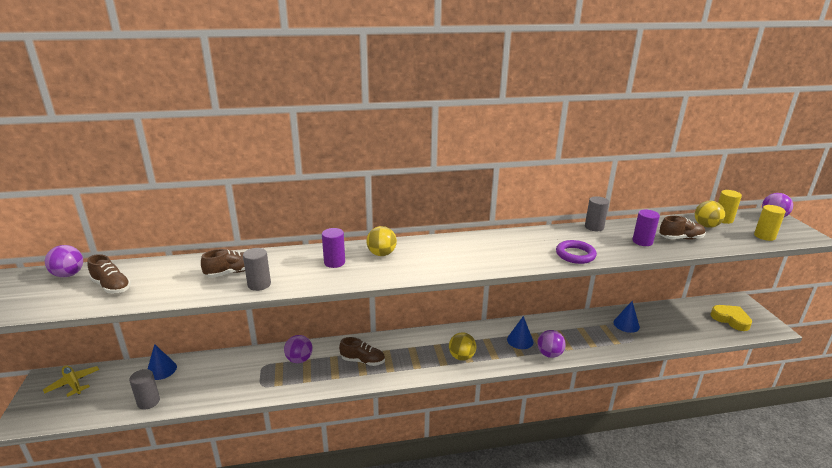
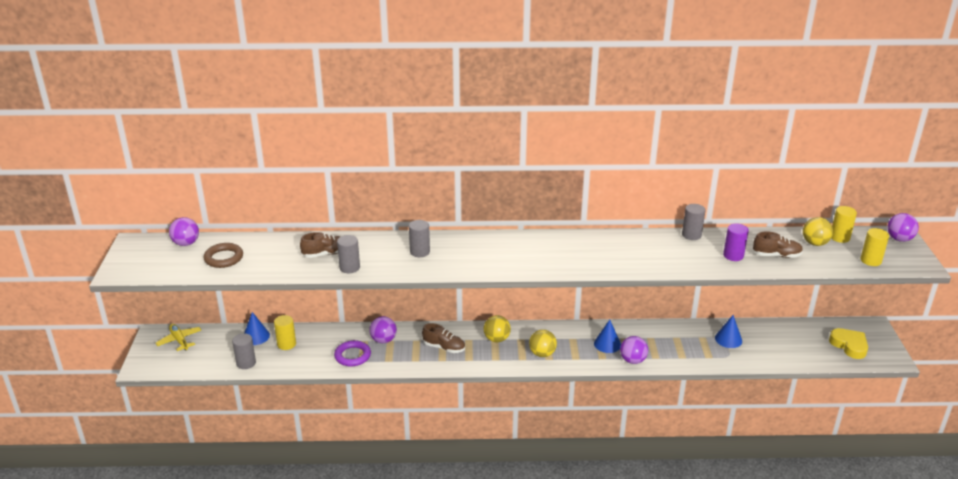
camera: 10 degrees right, 5 degrees up
brown shoe [87,254,131,293] -> brown ring [203,243,243,268]
purple cylinder [322,228,345,268] -> grey cylinder [409,220,430,257]
yellow ball [366,226,397,256] -> yellow ball moved to [484,315,511,342]
purple ring [556,240,597,264] -> purple ring moved to [334,340,371,367]
none -> yellow cylinder [274,315,296,350]

